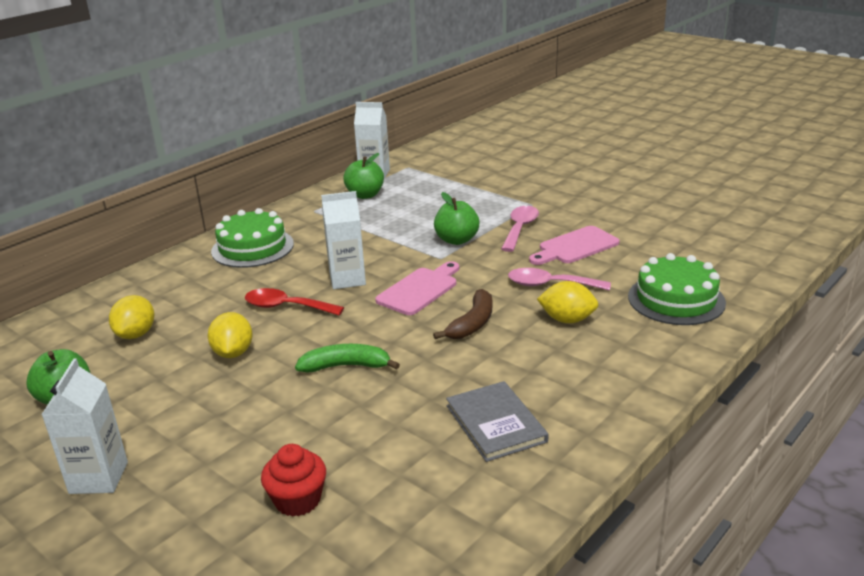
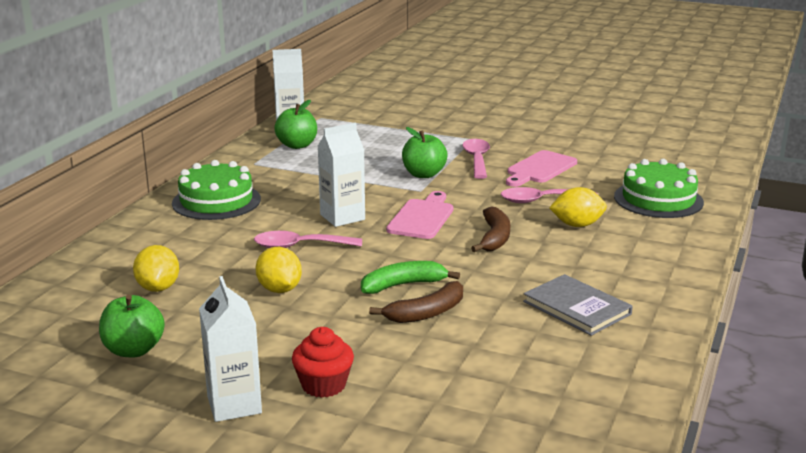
camera: 20 degrees left, 5 degrees down
red spoon [245,288,344,315] -> pink spoon [254,231,362,248]
red cupcake [261,444,326,517] -> red cupcake moved to [292,327,354,398]
none -> brown banana [369,281,463,323]

